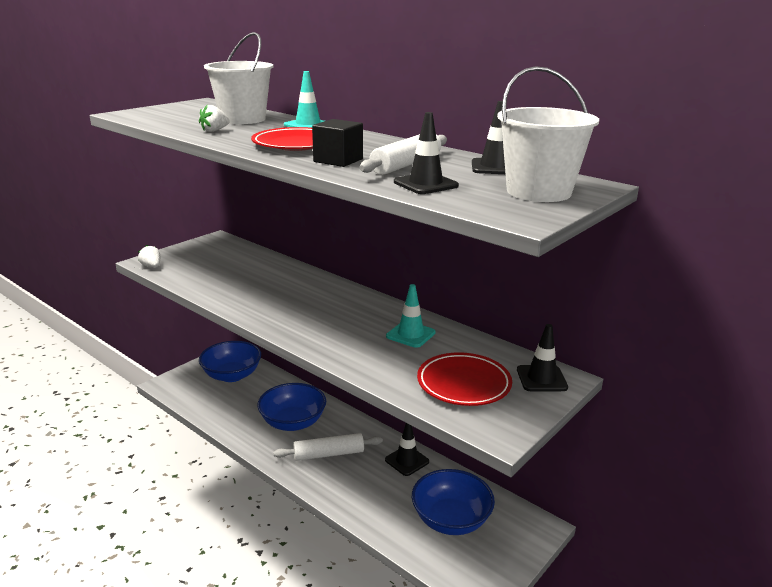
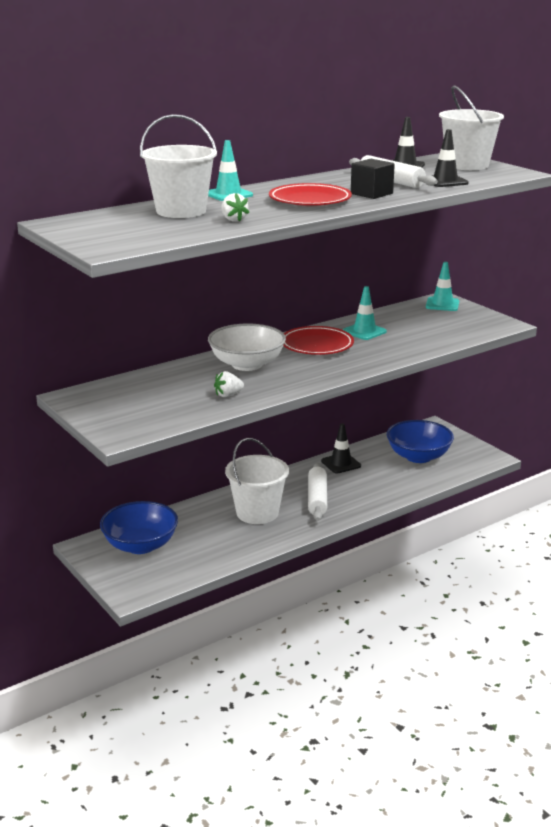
camera: 75 degrees left, 0 degrees up
white strawberry [138,245,160,267] -> white strawberry moved to [214,371,244,397]
blue bowl [258,383,326,431] -> white bucket [225,438,289,524]
red plate [417,352,512,406] -> red plate moved to [283,326,354,355]
black traffic cone [517,324,568,392] -> turquoise traffic cone [426,262,459,311]
none -> white bowl [208,324,286,371]

